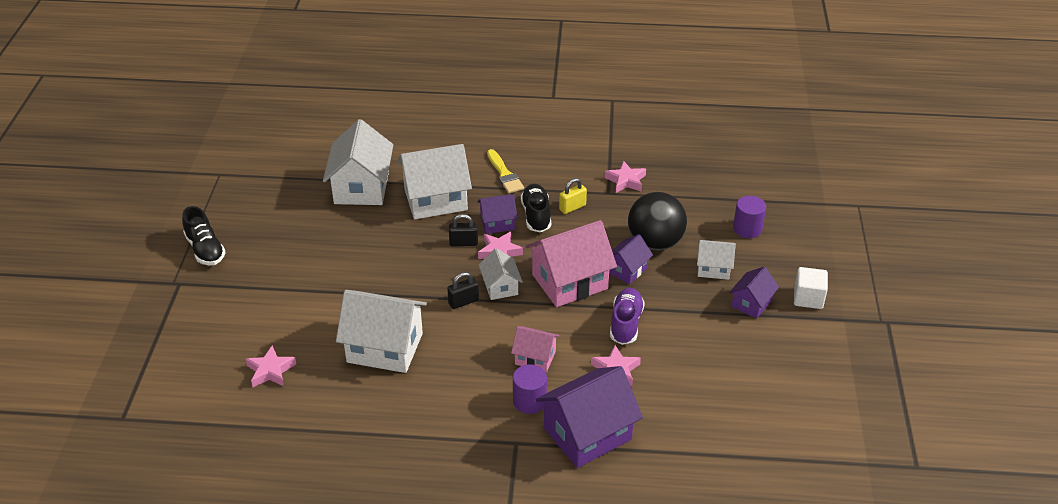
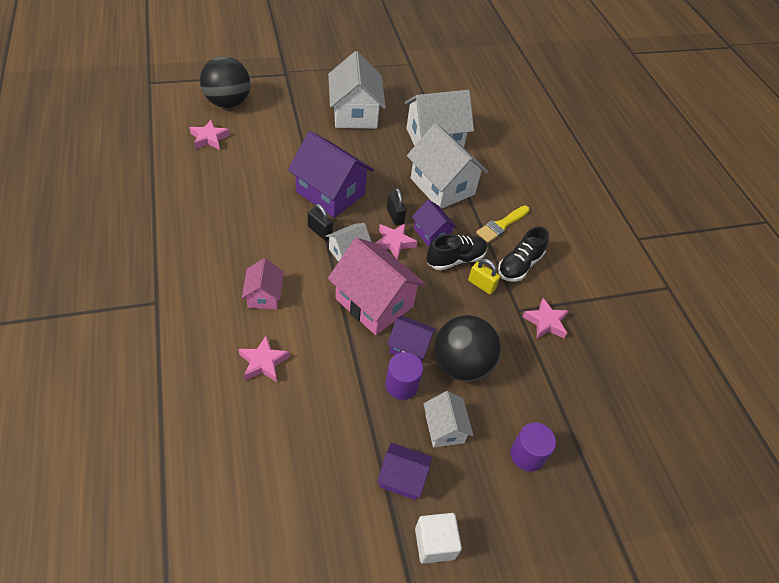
camera: 65 degrees right, 10 degrees up
black shoe [182,206,226,265] -> black shoe moved to [498,227,549,282]
white house [336,290,427,373] -> white house moved to [328,51,386,129]
purple cylinder [513,364,547,414] -> purple cylinder moved to [385,352,423,400]
purple house [536,366,643,468] -> purple house moved to [288,131,374,218]
purple shoe [610,288,645,345] -> none
none -> black ball [200,56,251,108]

